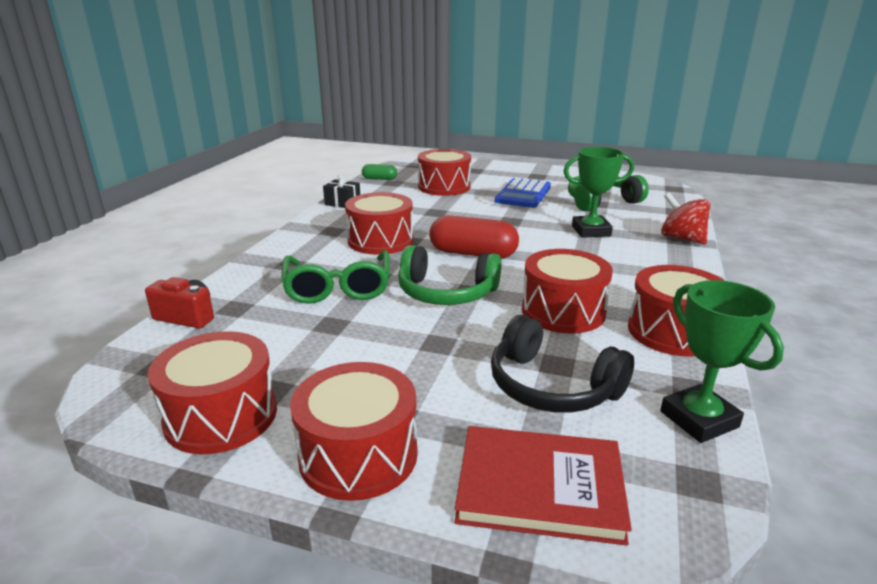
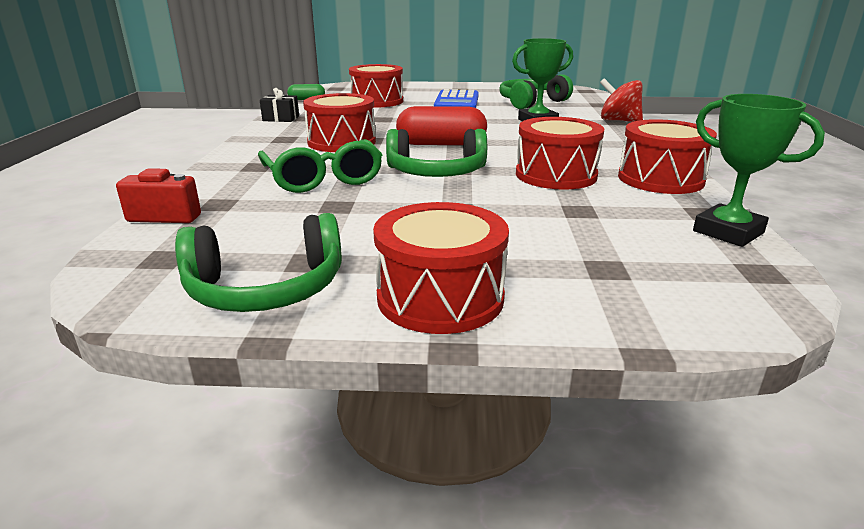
camera: 15 degrees left, 0 degrees up
red drum [148,331,277,454] -> green headphones [175,213,342,312]
red book [454,426,632,545] -> none
black headphones [491,315,634,413] -> none

